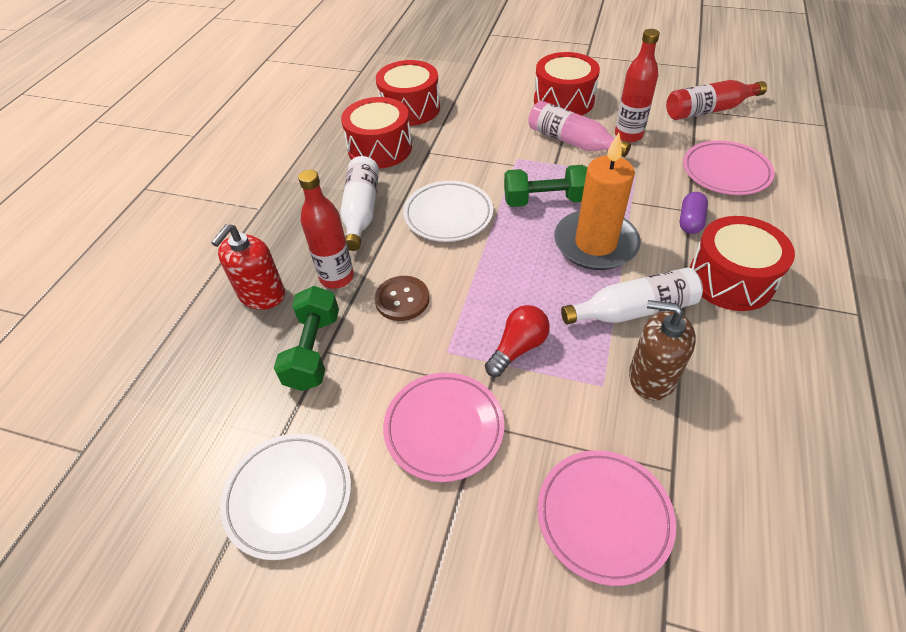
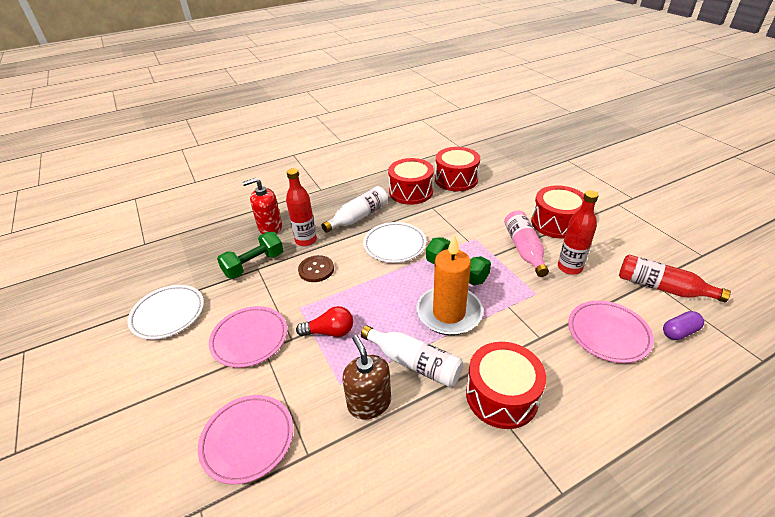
camera: 45 degrees right, 10 degrees down
purple capsule [679,192,708,234] -> purple capsule moved to [663,311,704,340]

